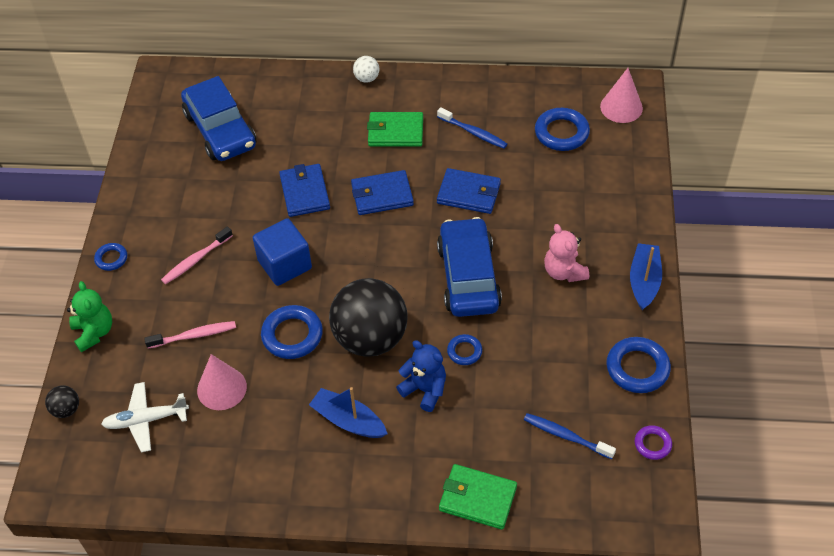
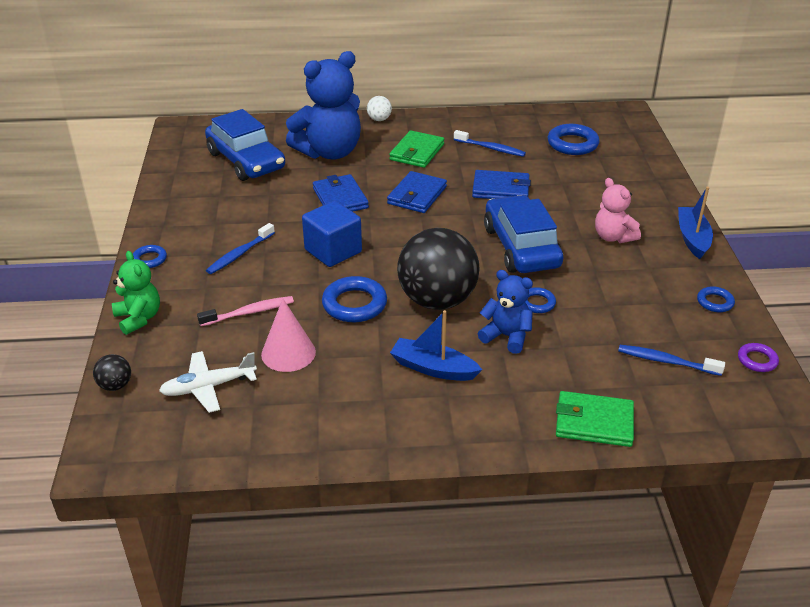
camera: 10 degrees left, 15 degrees down
pink toothbrush [161,227,233,284] -> blue toothbrush [206,223,275,274]
blue wallet [351,170,414,215] -> blue wallet turned 45 degrees counterclockwise [387,171,447,213]
green wallet [367,112,423,147] -> green wallet turned 60 degrees counterclockwise [389,130,444,168]
pink cone [600,68,643,123] -> none
blue ring [606,337,671,393] -> blue ring [697,287,735,312], size x0.56
none -> blue teddy bear [286,51,361,160]

